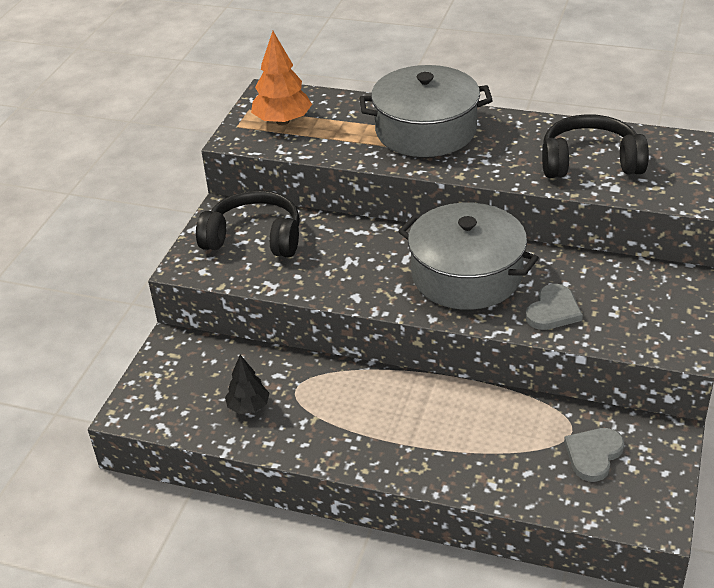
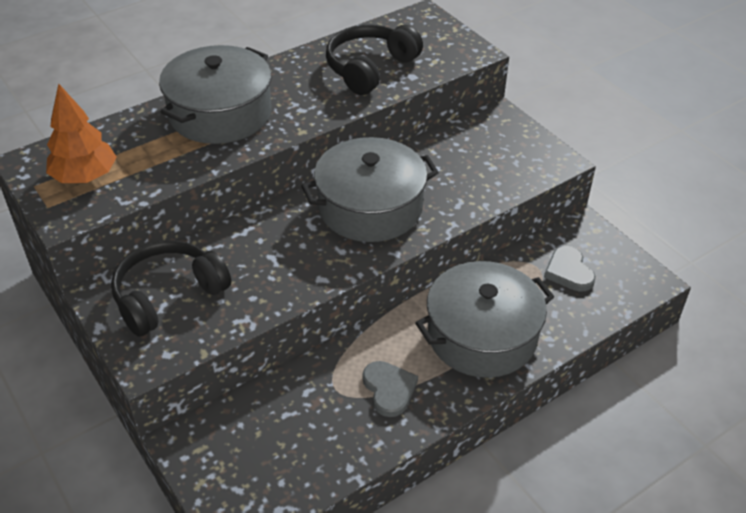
camera: 55 degrees left, 5 degrees up
black tree [225,355,269,414] -> none
grey heart [525,284,583,330] -> grey heart moved to [363,361,418,417]
none -> grey pot [415,261,554,378]

